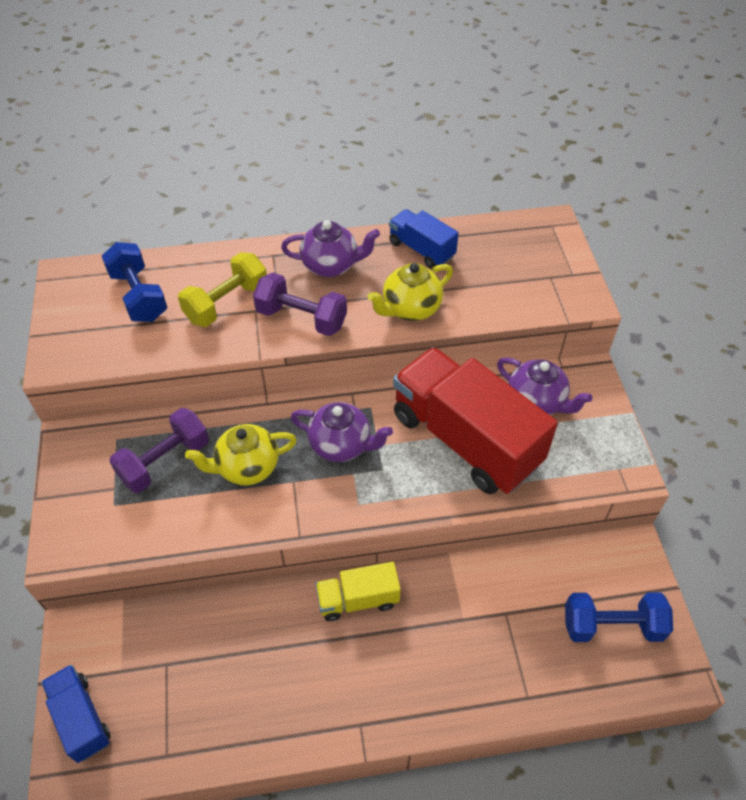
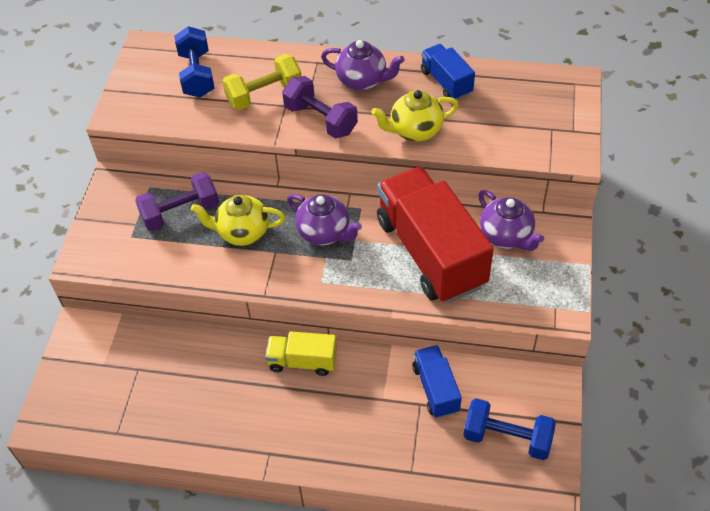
camera: 20 degrees right, 0 degrees up
blue truck [41,664,110,763] -> blue truck moved to [413,345,462,418]

